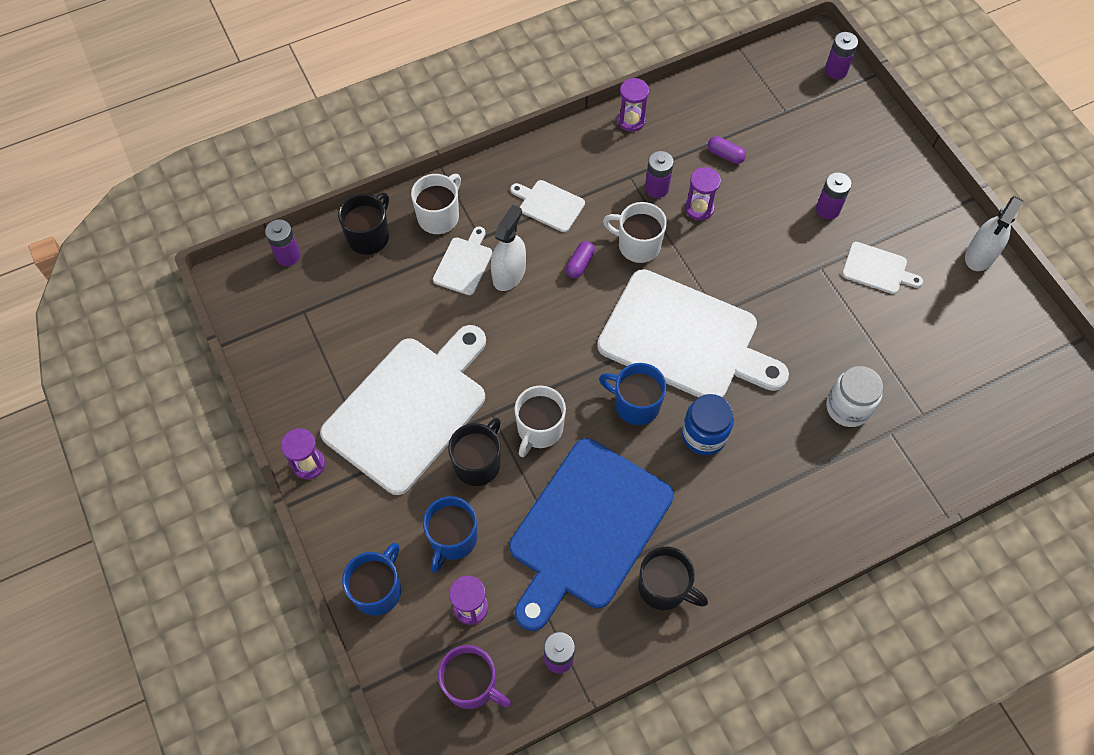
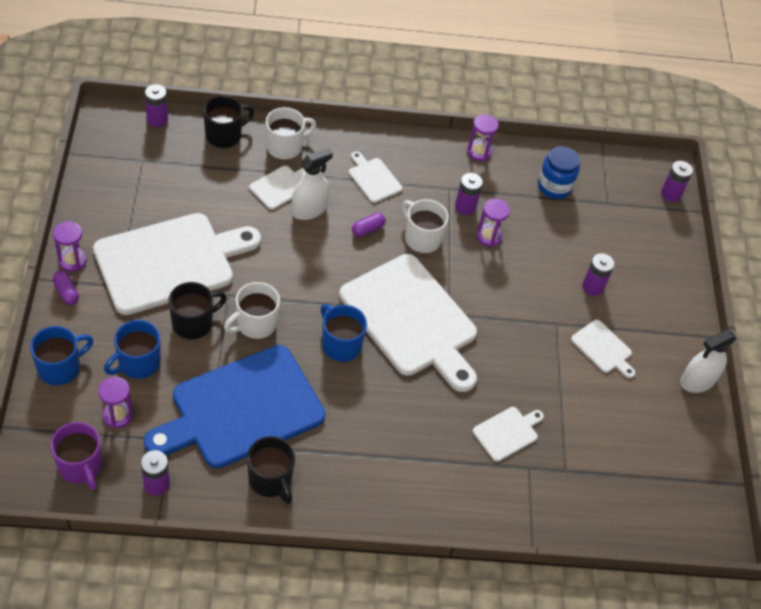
camera: 20 degrees right, 10 degrees down
blue jar [682,394,734,455] -> blue jar moved to [538,146,580,199]
purple capsule [708,136,746,164] -> purple capsule moved to [53,271,79,305]
white jar [826,366,883,427] -> white cutting board [473,407,544,462]

